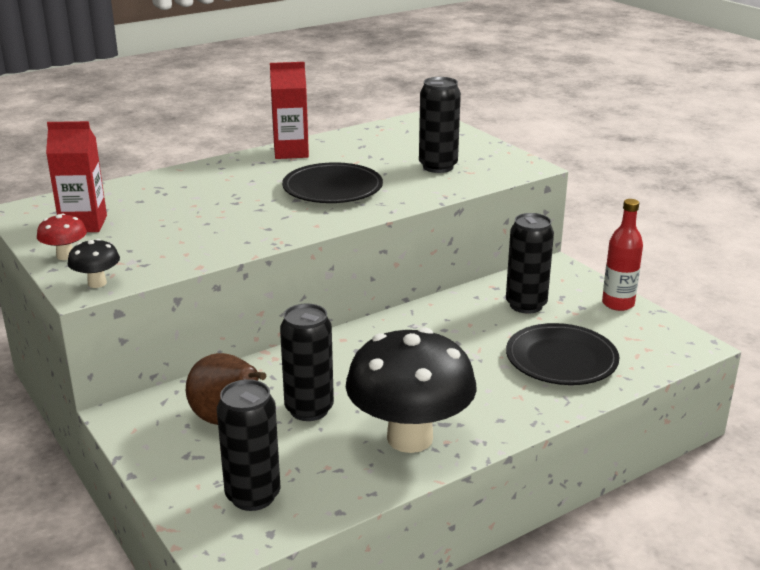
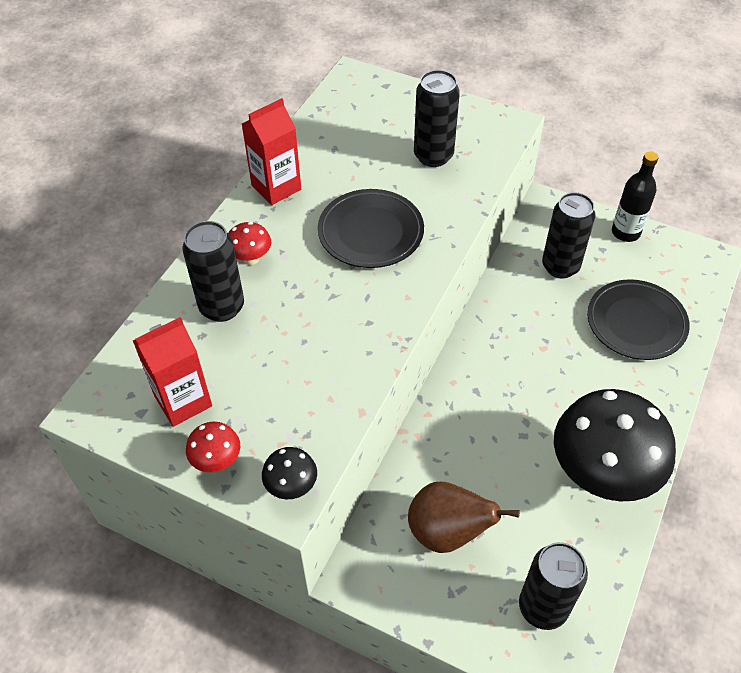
camera: 30 degrees left, 25 degrees up
black can [280,303,334,421] -> black can moved to [182,221,244,322]
red bottle [602,199,643,311] -> black bottle [612,151,659,242]
none -> red mushroom [228,222,271,265]

